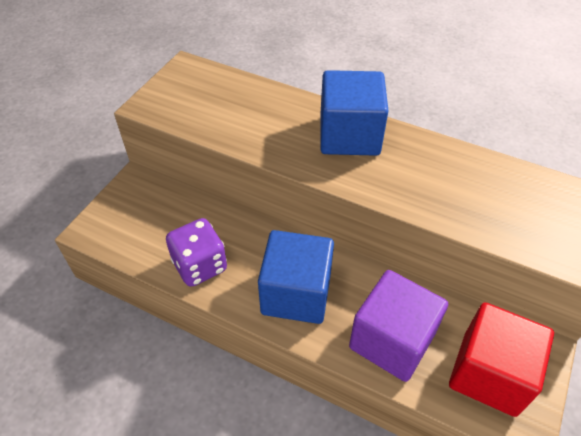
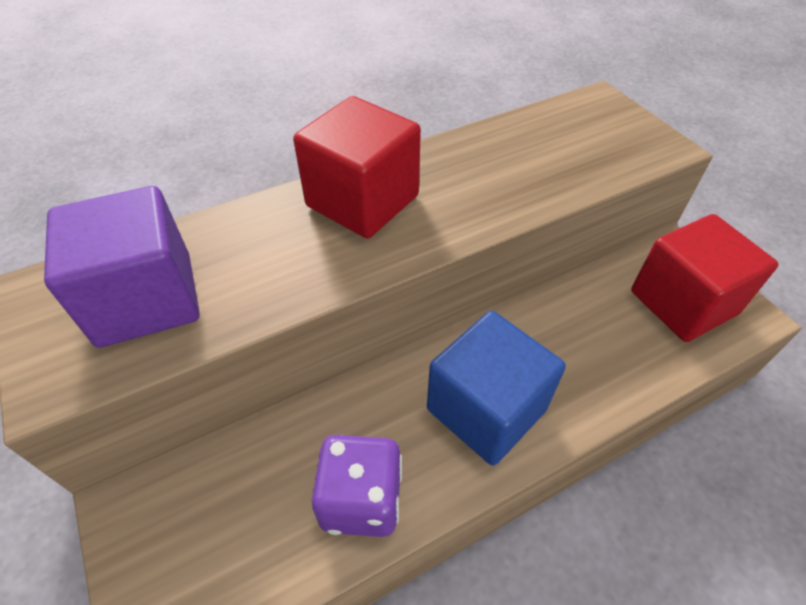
camera: 55 degrees left, 0 degrees up
blue cube [320,70,388,156] -> red cube [293,96,421,238]
purple cube [349,270,448,382] -> purple cube moved to [44,186,200,348]

